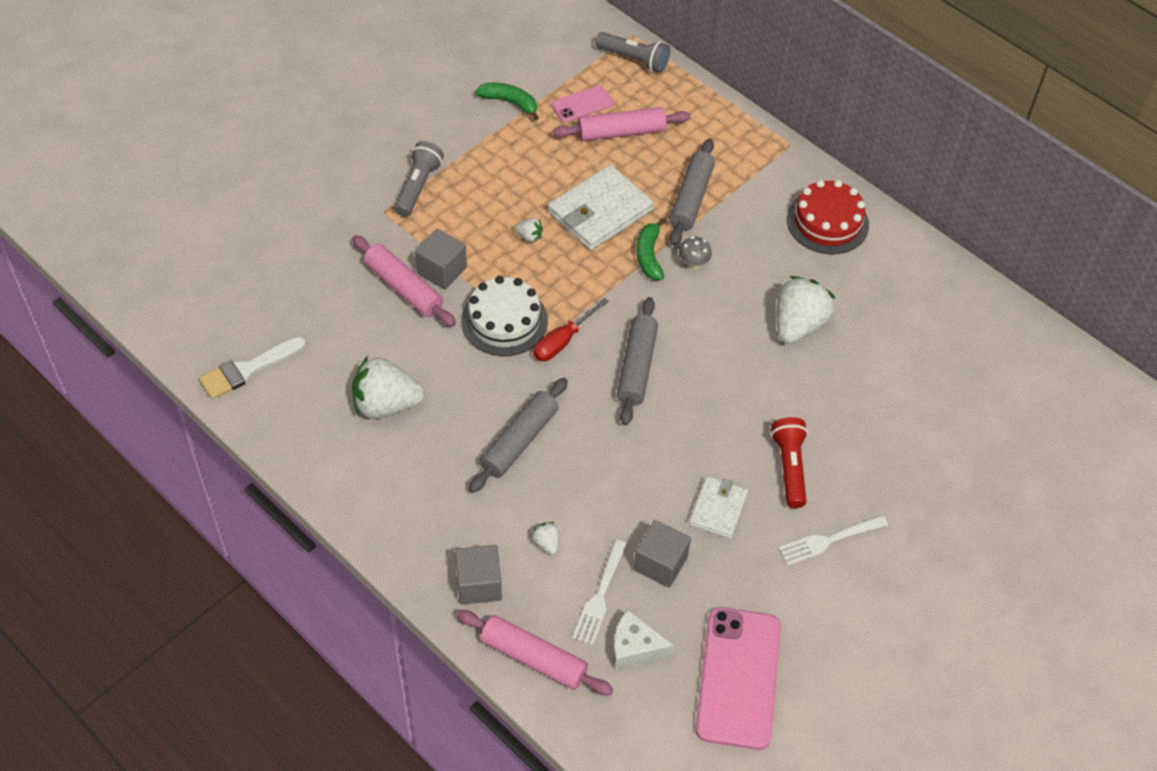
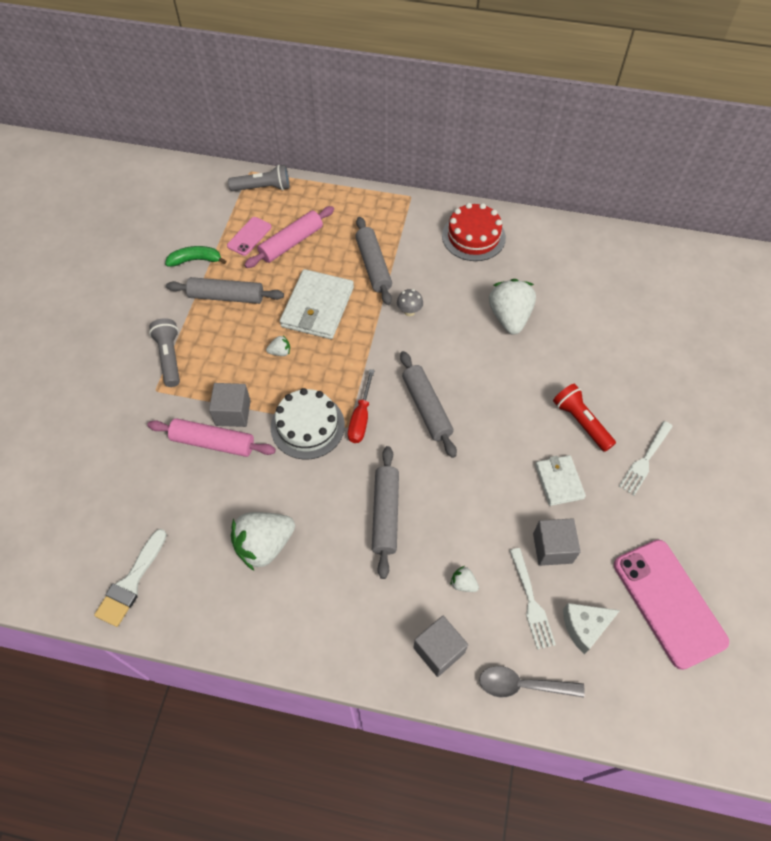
camera: 30 degrees left, 5 degrees up
pink rolling pin [457,610,613,695] -> grey spoon [479,666,585,698]
green banana [636,218,665,280] -> none
none -> grey rolling pin [166,277,284,304]

